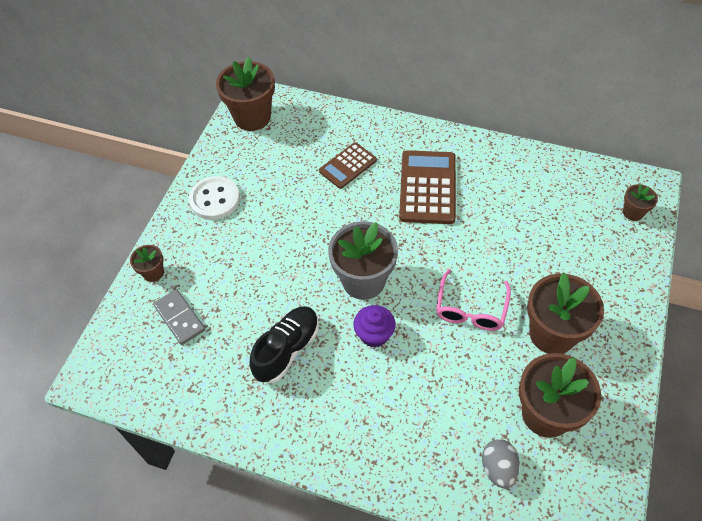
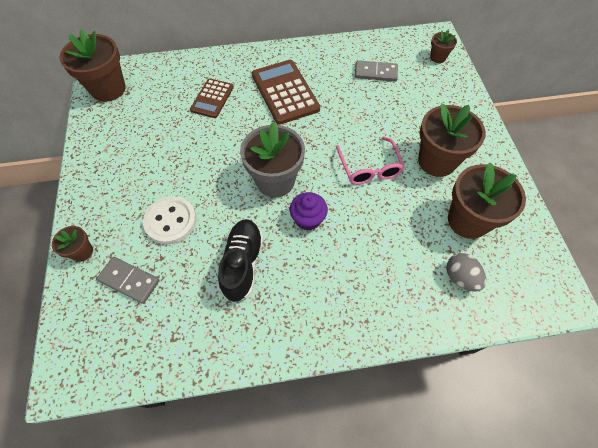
camera: 30 degrees left, 5 degrees up
white button [189,176,240,220] -> white button moved to [143,196,196,245]
none -> grey domino [355,60,398,82]

